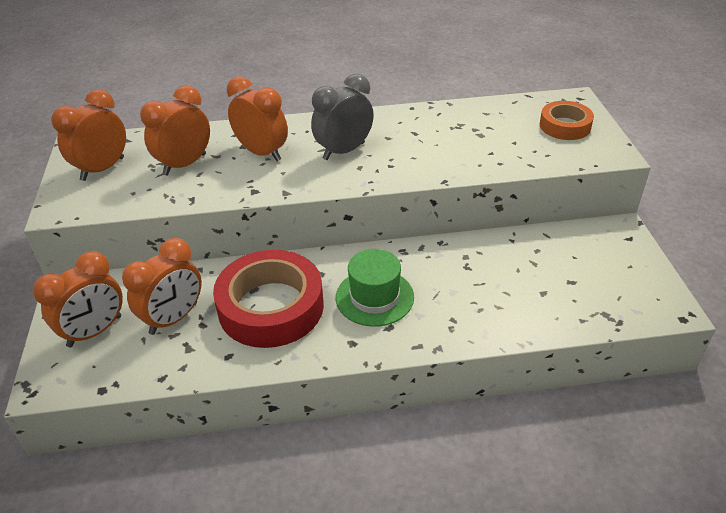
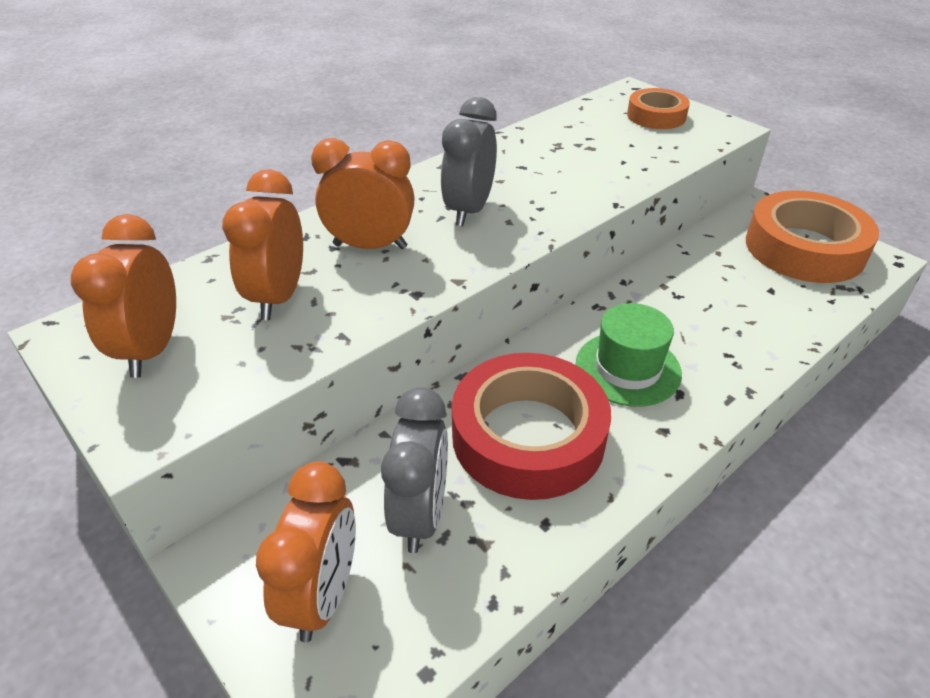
camera: 35 degrees left, 0 degrees up
orange clock [122,238,202,335] -> grey clock [381,387,448,553]
none -> orange tape [746,190,879,283]

